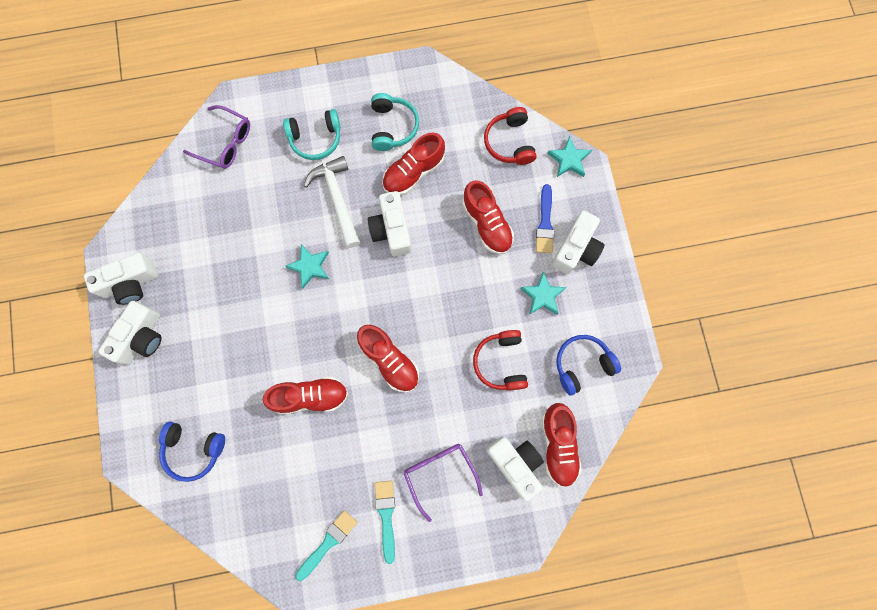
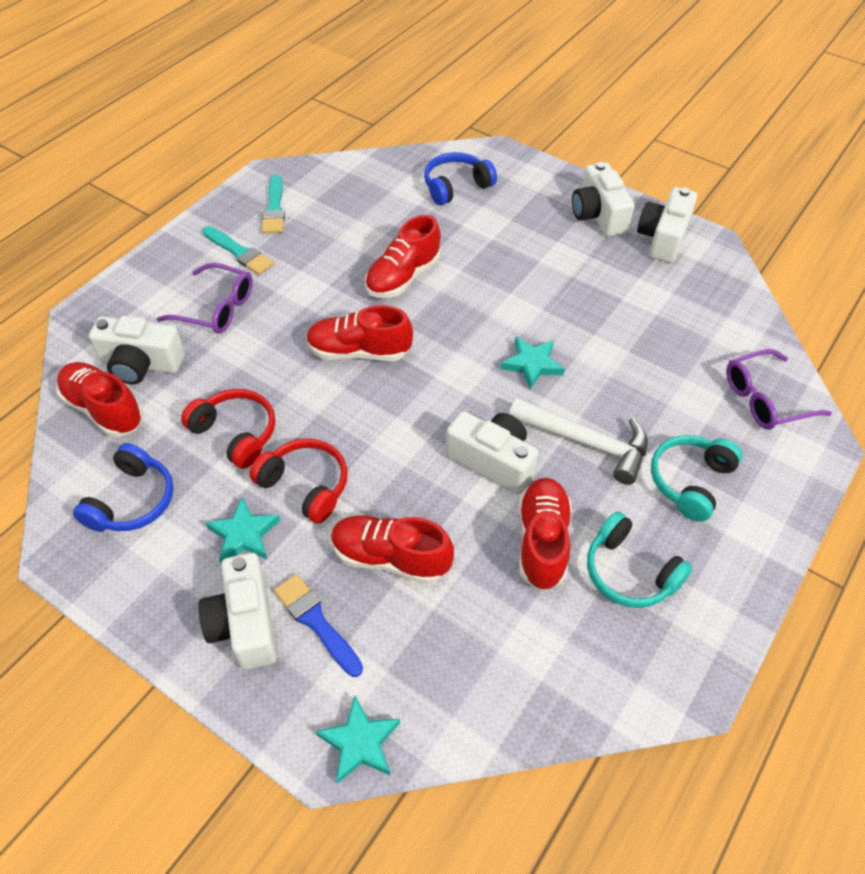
camera: 135 degrees right, 25 degrees down
red headphones [484,107,537,165] -> red headphones moved to [250,439,347,524]

